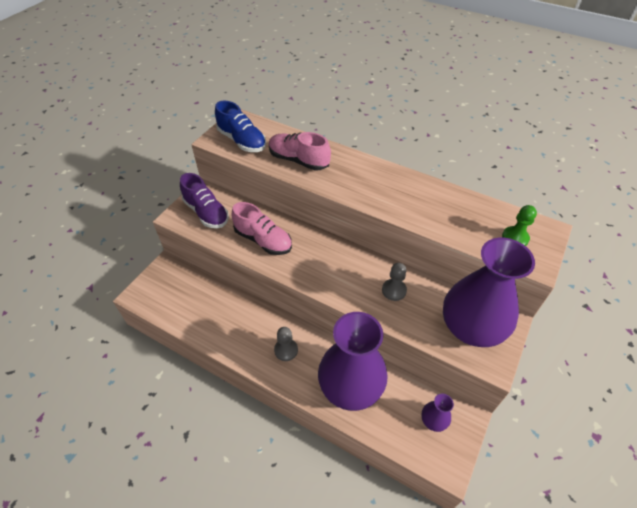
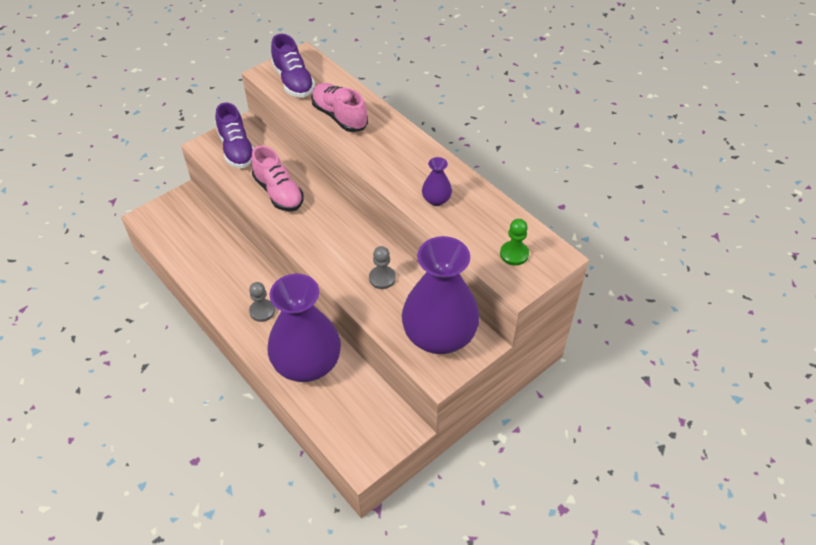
camera: 20 degrees right, 0 degrees up
blue shoe [215,100,266,152] -> purple shoe [271,34,315,97]
purple vase [421,394,454,432] -> purple vase moved to [422,157,452,206]

